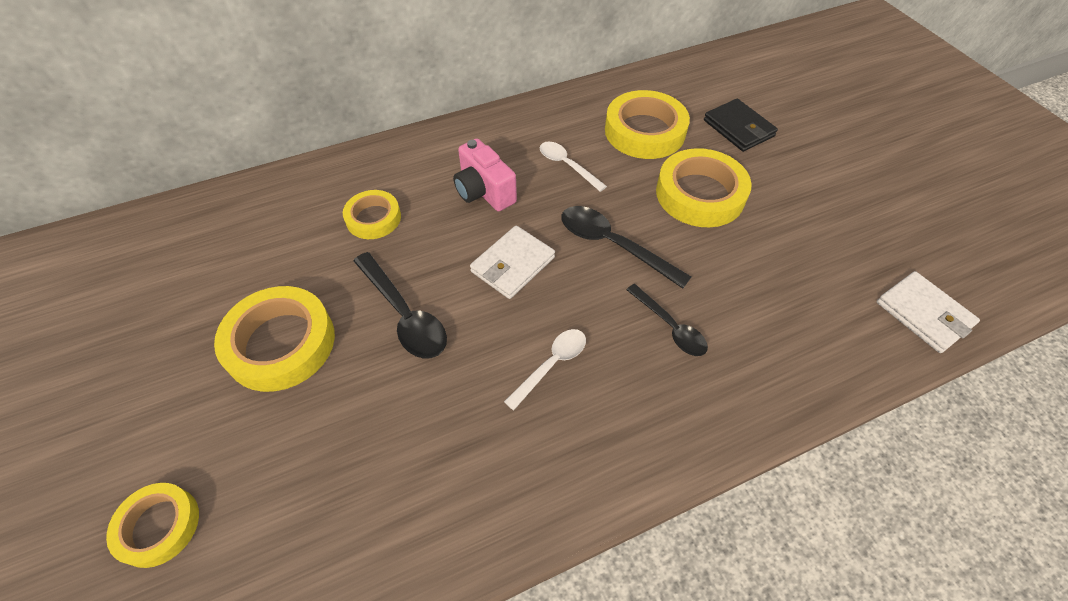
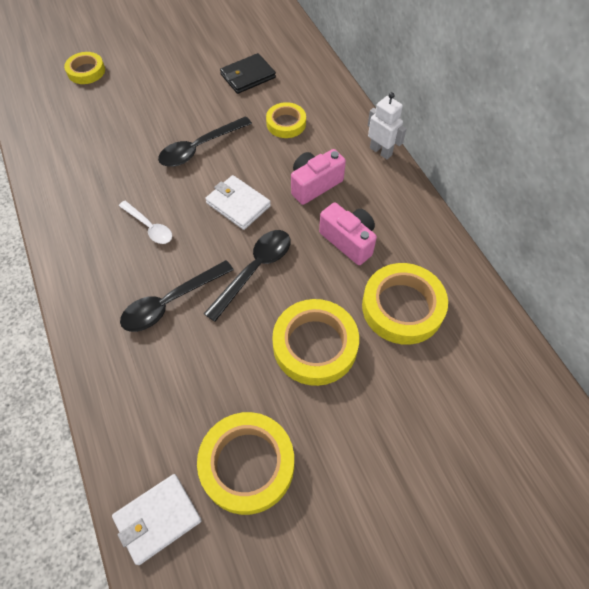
camera: 90 degrees right, 5 degrees up
yellow tape [214,286,335,392] -> yellow tape moved to [197,412,294,515]
white spoon [540,142,607,192] -> pink camera [319,203,377,265]
black spoon [626,284,708,356] -> black spoon [120,260,234,332], size x1.53
black wallet [704,99,778,152] -> black wallet moved to [220,53,276,94]
none -> white robot [368,92,407,159]

